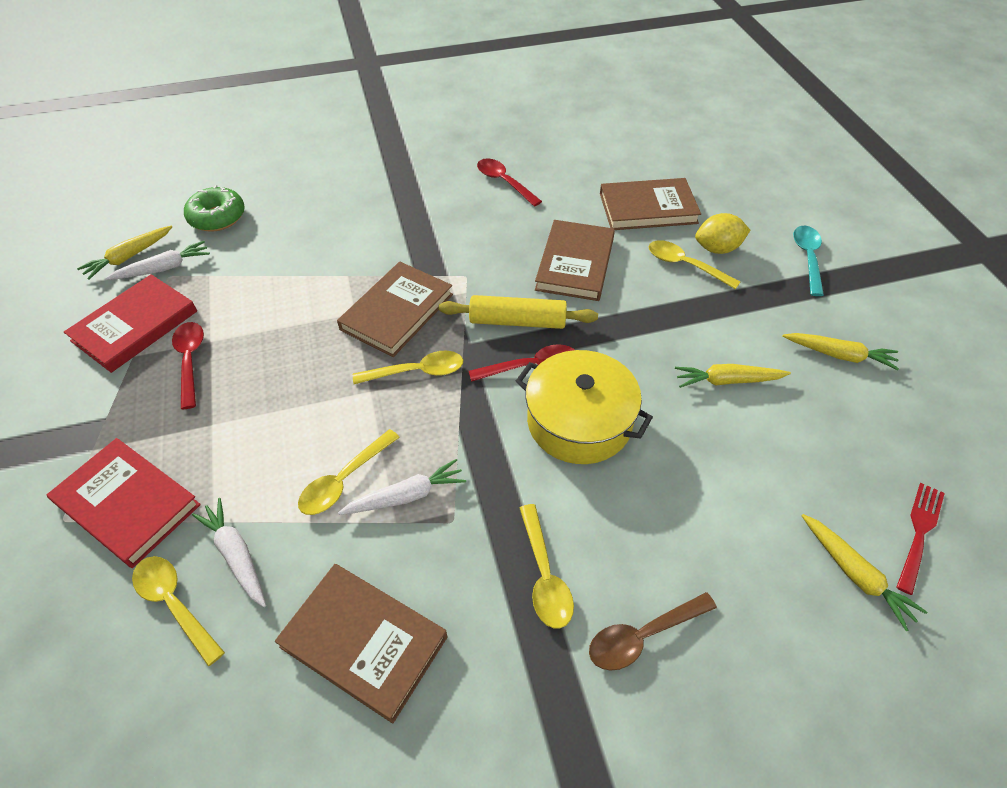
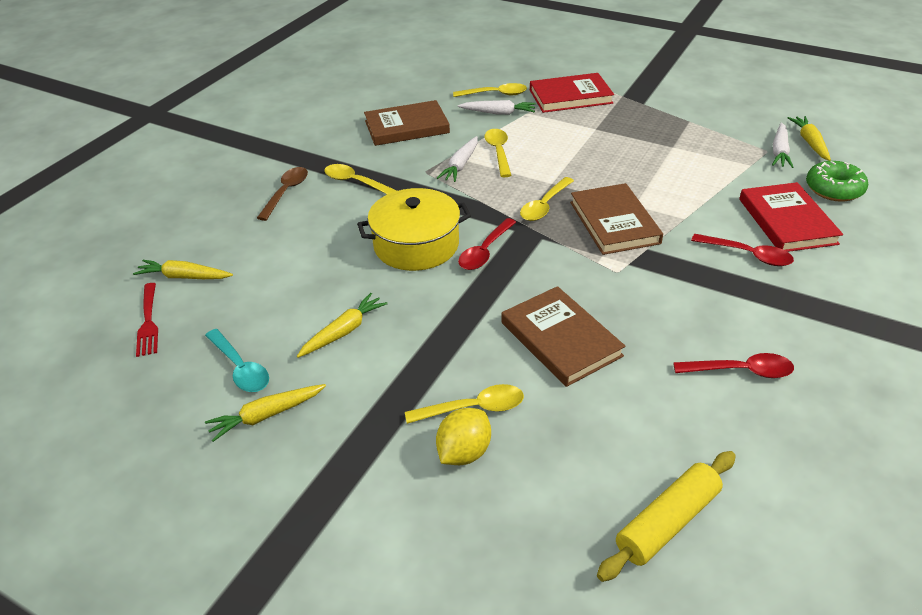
camera: 135 degrees right, 10 degrees down
red book [64,274,197,373] -> red book moved to [739,182,843,252]
red spoon [172,322,204,409] -> red spoon moved to [691,234,794,266]
yellow rolling pin [439,295,598,329] -> yellow rolling pin moved to [597,451,736,582]
brown book [600,178,701,230] -> none
turquoise spoon [793,226,824,296] -> turquoise spoon moved to [205,329,269,392]

